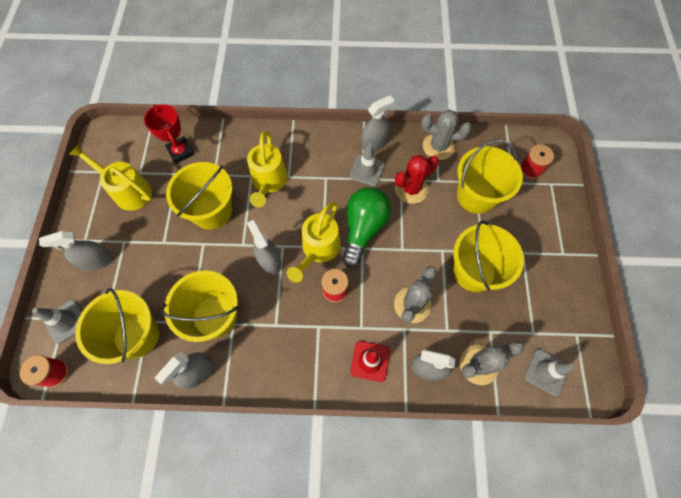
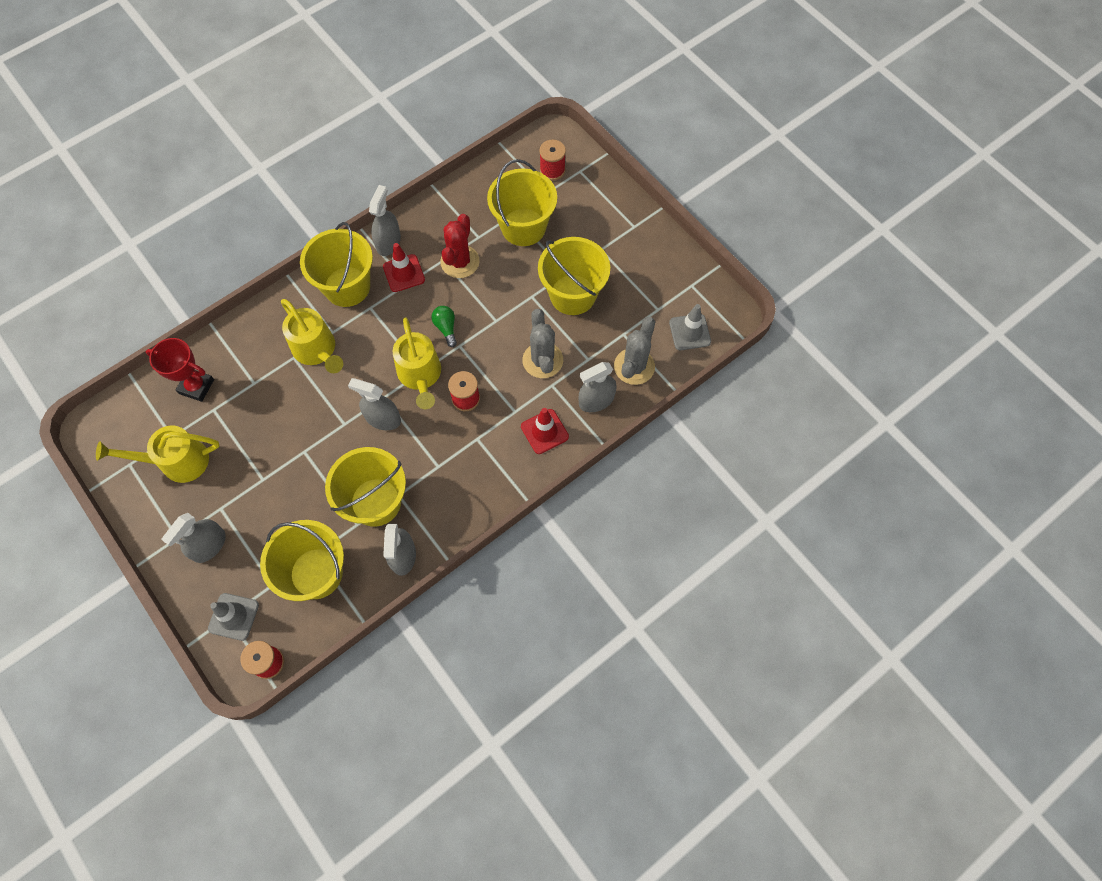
camera: 40 degrees left, 0 degrees up
yellow bucket [166,162,232,230] -> yellow bucket moved to [300,222,373,307]
green light bulb [342,187,391,268] -> green light bulb [431,306,457,347], size x0.47
grey traffic cone [349,144,385,186] -> red traffic cone [383,243,425,292]
grey cactus [421,110,471,160] -> none

